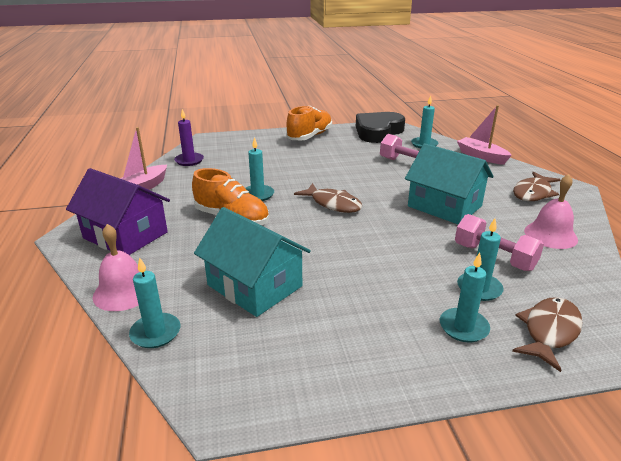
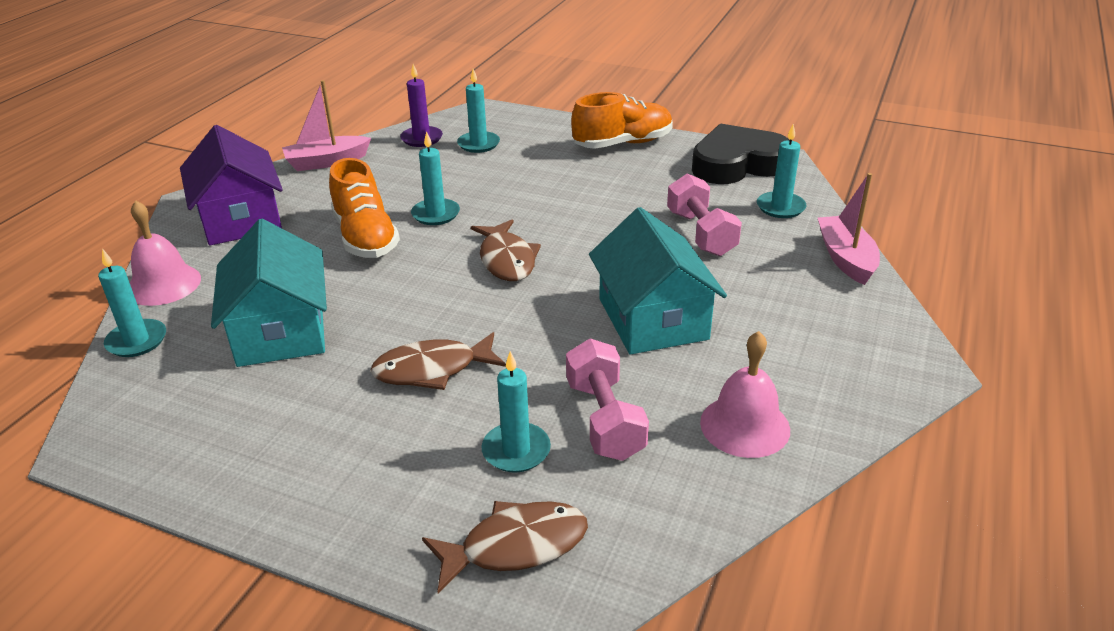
camera: 35 degrees right, 5 degrees up
turquoise candle [440,252,490,342] -> turquoise candle moved to [457,69,500,153]
brown fish [513,172,561,201] -> brown fish moved to [370,332,506,390]

